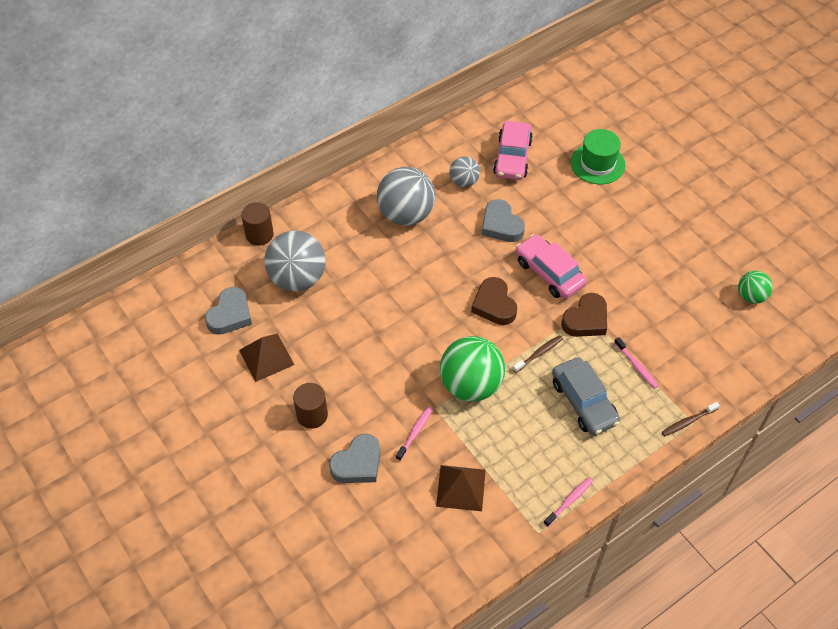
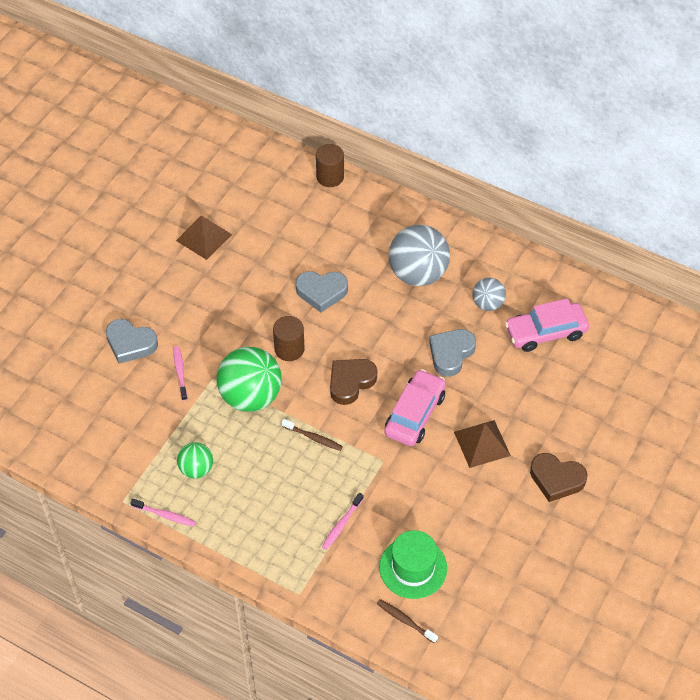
camera: 65 degrees right, 0 degrees up
grey heart [205,287,252,335] -> grey heart moved to [295,271,348,313]
grey ball [264,230,326,292] -> none
brown cylinder [293,383,328,429] -> brown cylinder moved to [273,316,304,361]
pink toothbrush [396,406,433,461] -> pink toothbrush turned 105 degrees counterclockwise [174,346,188,401]
brown pyramid [436,465,486,511] -> brown pyramid moved to [454,420,511,468]
grey car [552,358,620,435] -> none
brown heart [561,293,607,337] -> brown heart moved to [530,453,587,502]
green hat [570,129,625,184] -> green hat moved to [379,530,447,599]
brown toothbrush [662,402,720,436] -> brown toothbrush moved to [377,599,438,643]
green ball [738,271,773,304] -> green ball moved to [177,442,213,478]

